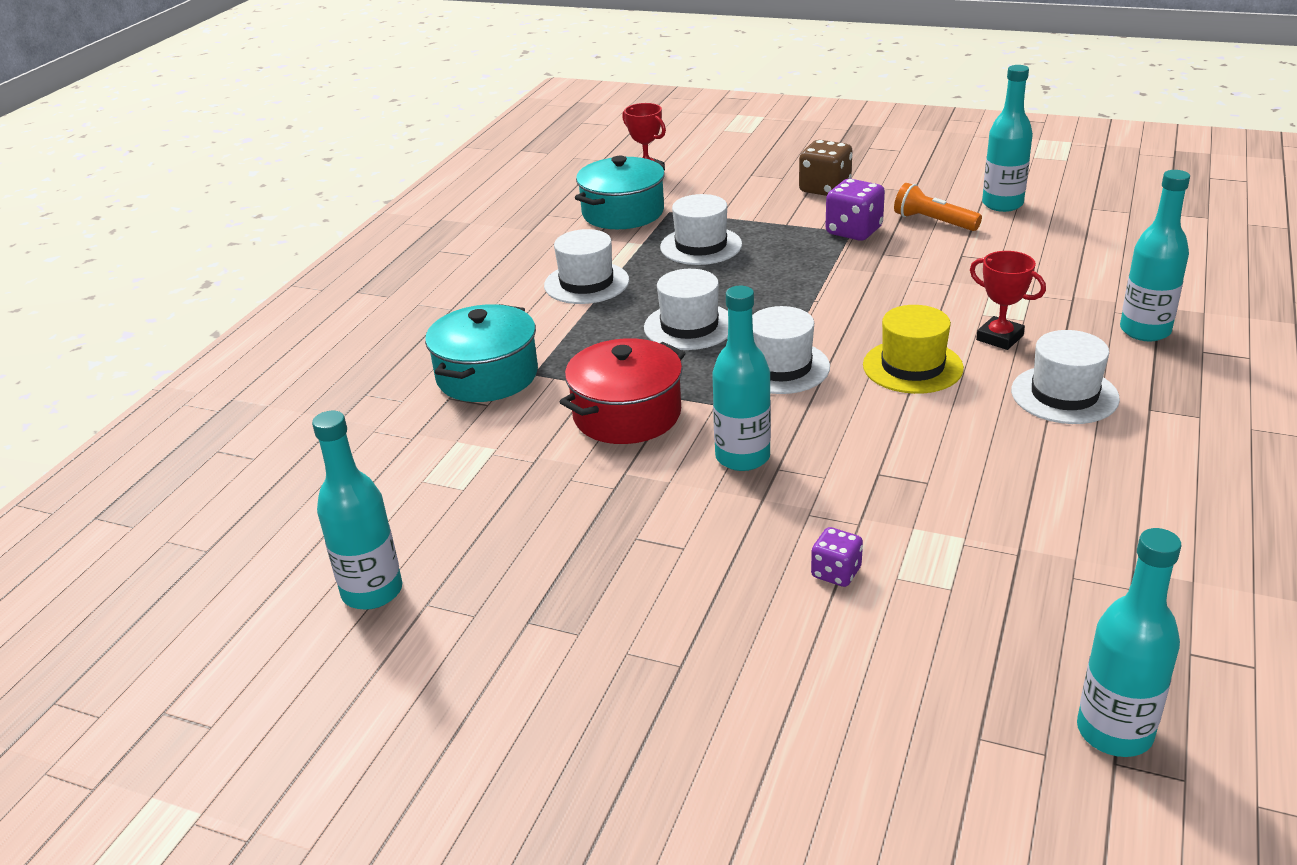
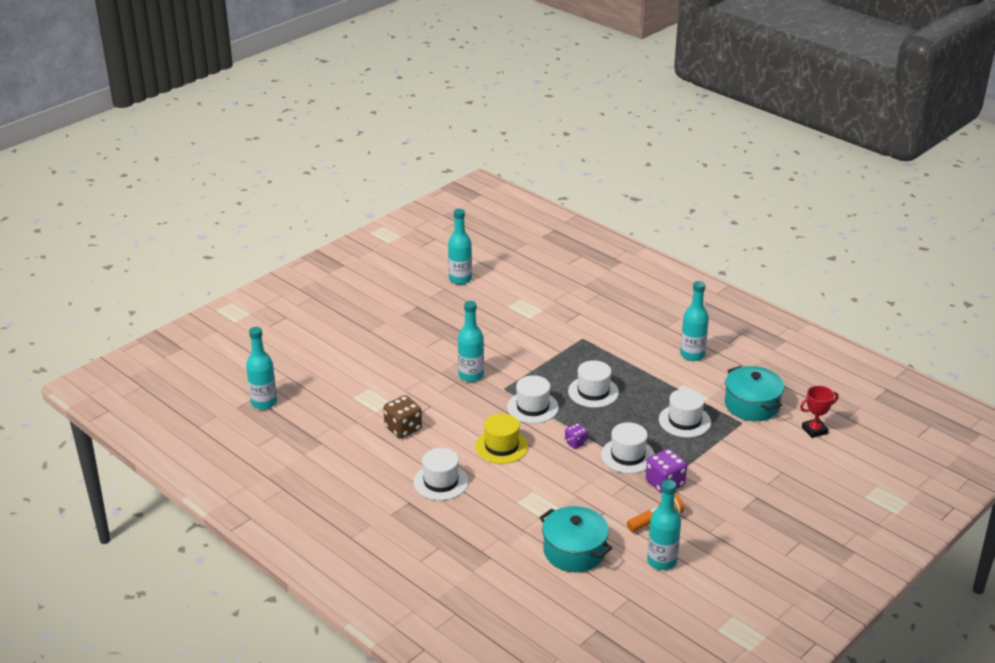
camera: 110 degrees right, 0 degrees up
turquoise pot [425,304,538,402] -> turquoise pot moved to [539,506,612,572]
white hat [544,229,629,304] -> white hat moved to [601,422,655,473]
red pot [560,338,685,444] -> none
brown dice [799,140,852,196] -> brown dice moved to [383,395,422,439]
purple dice [811,527,863,587] -> purple dice moved to [565,423,588,449]
red trophy [970,251,1046,350] -> none
turquoise bottle [1120,170,1190,341] -> turquoise bottle moved to [680,281,709,361]

